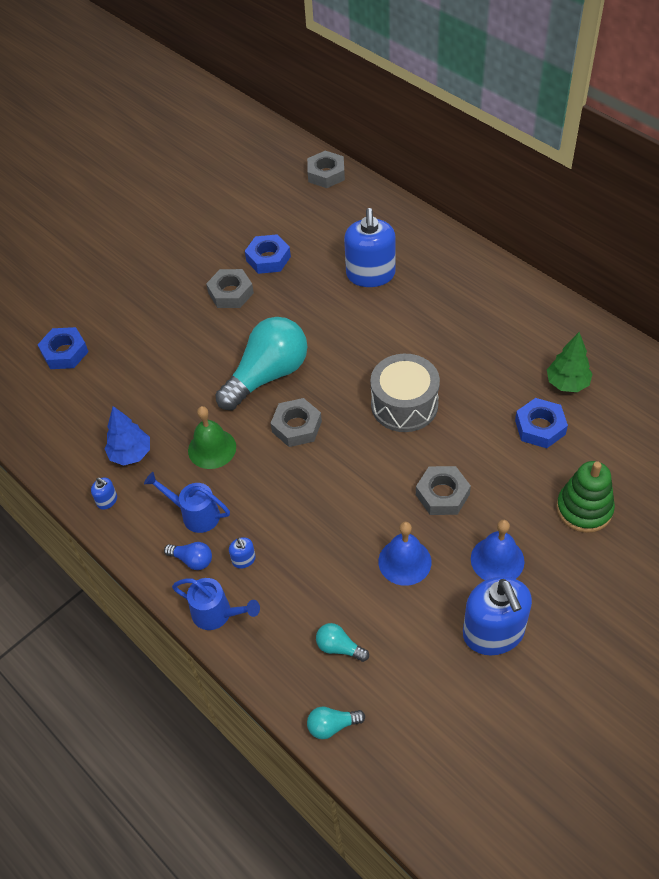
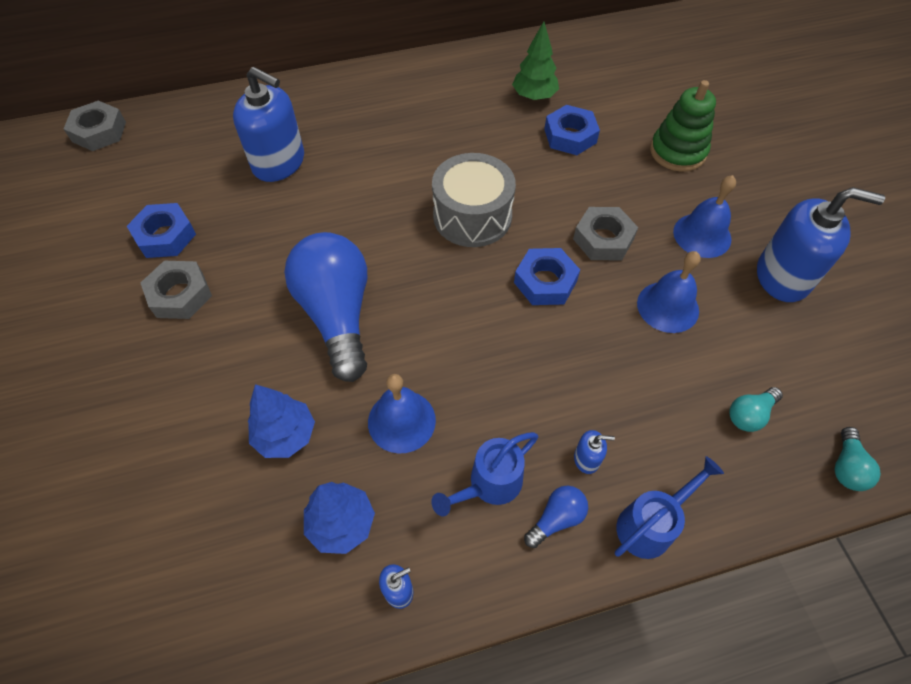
camera: 65 degrees left, 5 degrees up
blue nut [37,327,89,369] -> blue nut moved to [514,248,580,305]
green bell [188,406,236,469] -> blue bell [368,374,436,454]
turquoise light bulb [215,317,307,410] -> blue light bulb [284,232,367,382]
grey nut [271,398,322,447] -> none
none -> blue tree [248,384,315,458]

